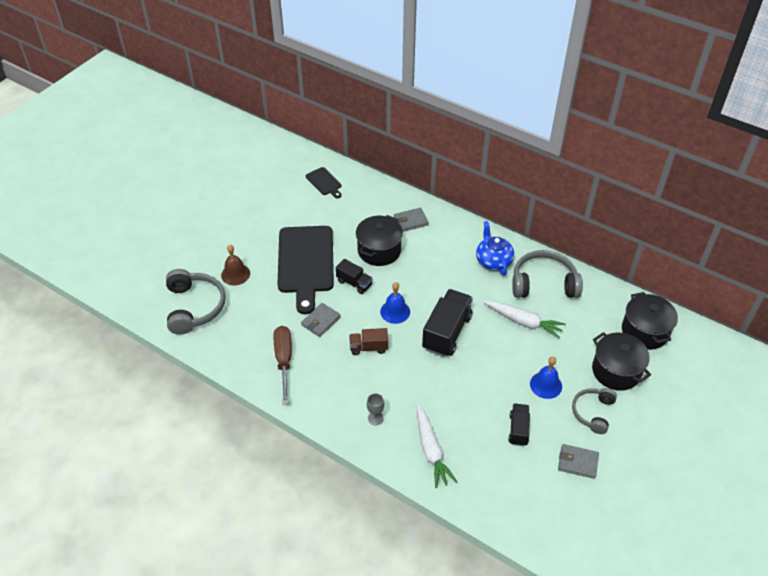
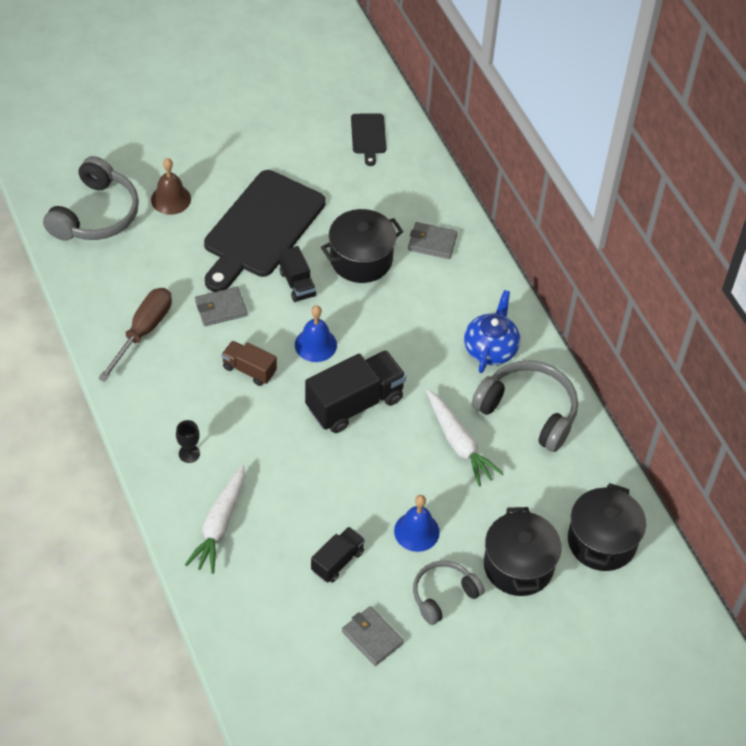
camera: 30 degrees right, 5 degrees up
grey goblet [367,393,384,425] -> black goblet [176,420,200,463]

